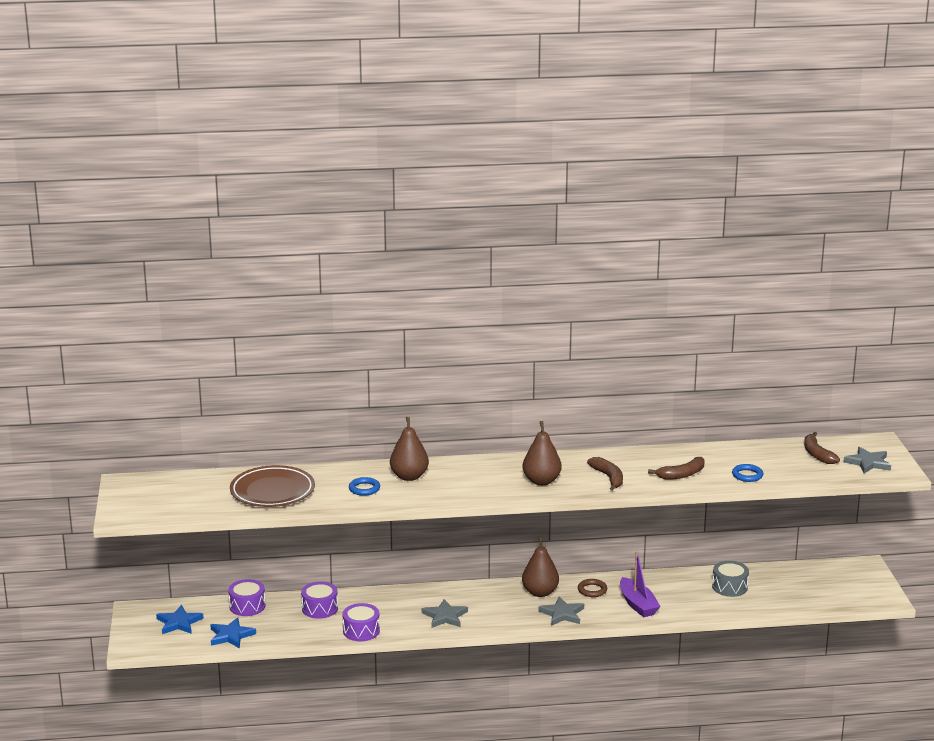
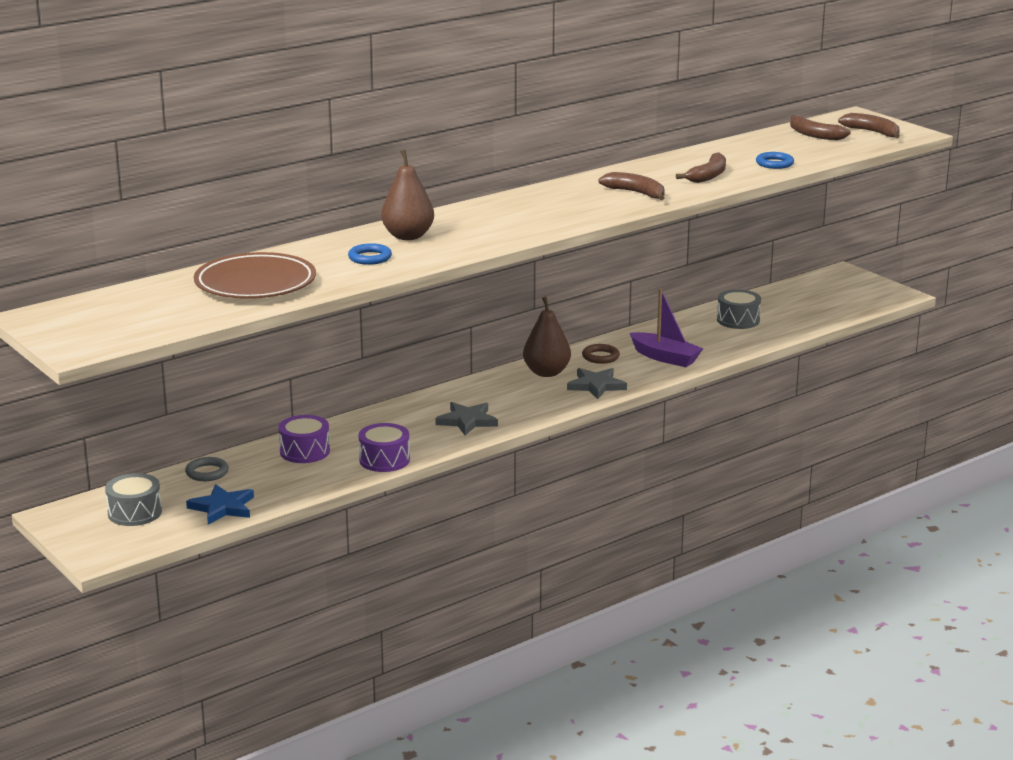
camera: 30 degrees left, 0 degrees up
blue star [156,605,204,634] -> grey drum [105,473,162,526]
purple drum [228,579,266,616] -> grey ring [185,457,229,481]
brown pear [522,421,562,485] -> none
grey star [843,447,891,473] -> brown banana [838,113,900,138]

